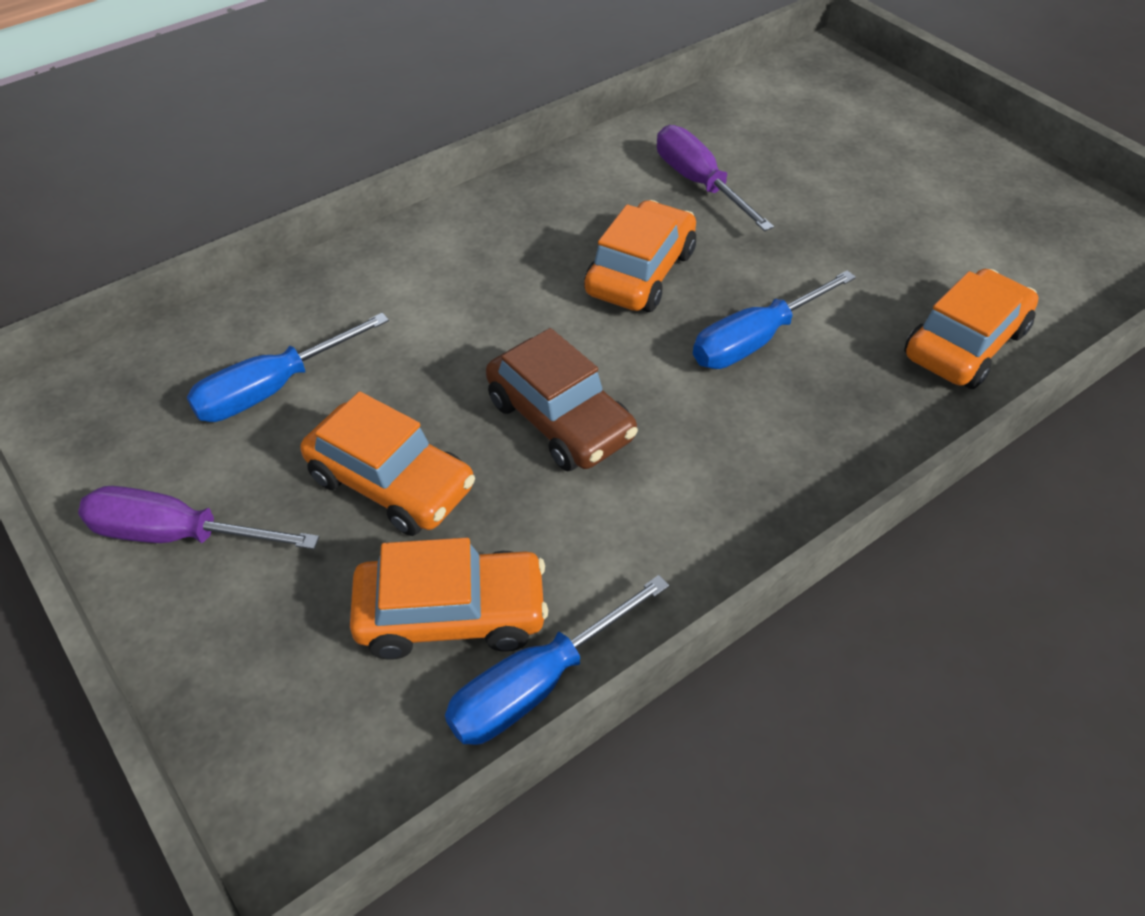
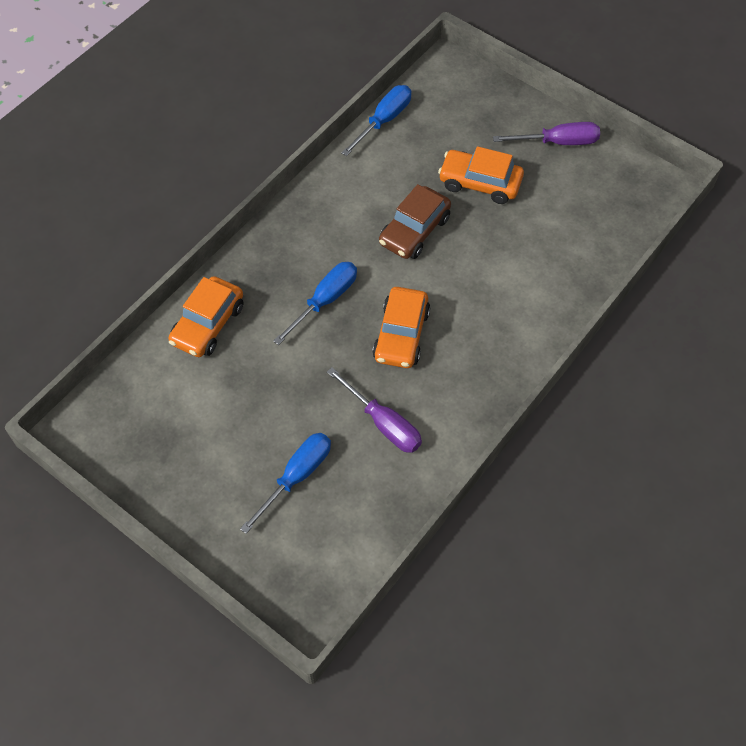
camera: 165 degrees right, 10 degrees up
blue screwdriver [187,313,389,422] -> blue screwdriver moved to [240,433,331,534]
orange car [350,538,548,660] -> none
brown car [486,328,638,471] -> brown car turned 90 degrees counterclockwise [379,184,451,259]

